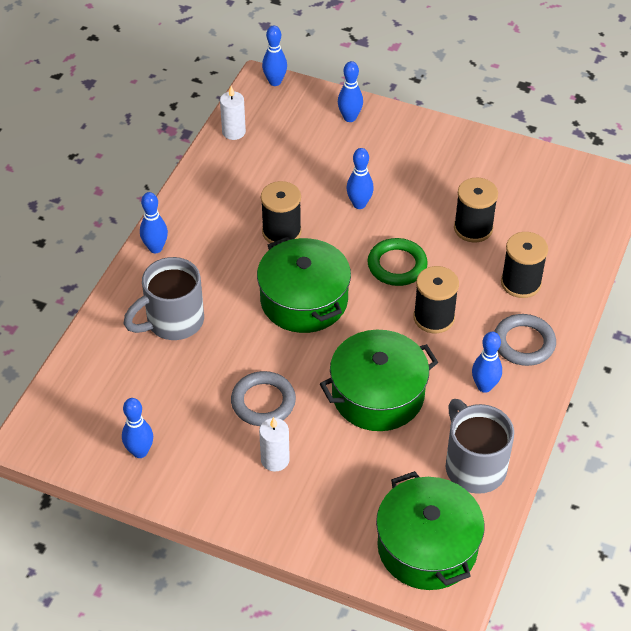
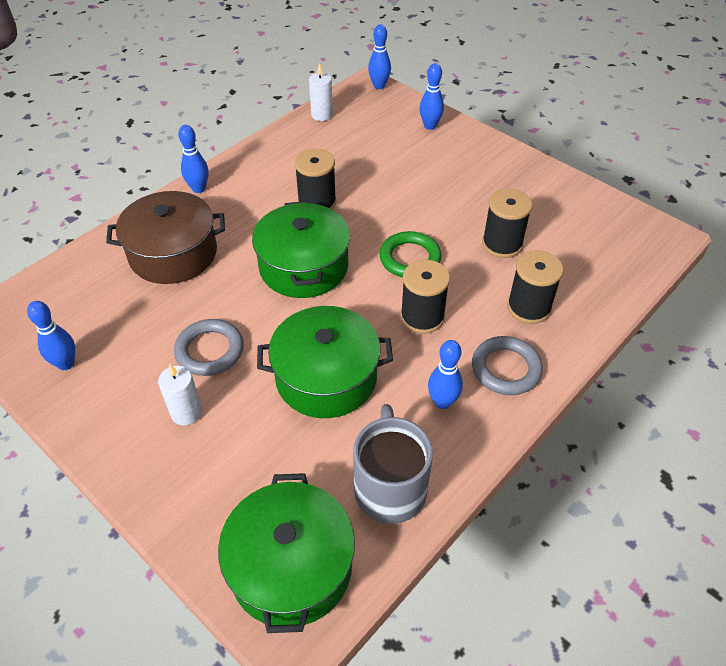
camera: 20 degrees right, 0 degrees up
grey mug [123,257,204,340] -> brown pot [106,191,225,284]
blue bowling pin [346,148,374,209] -> none

